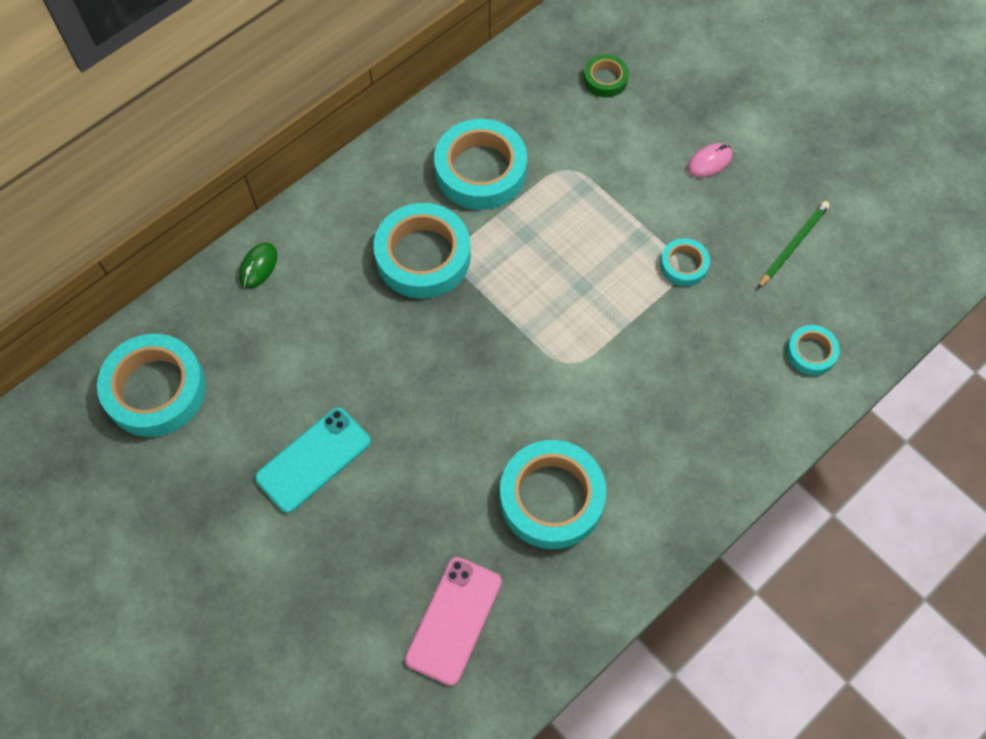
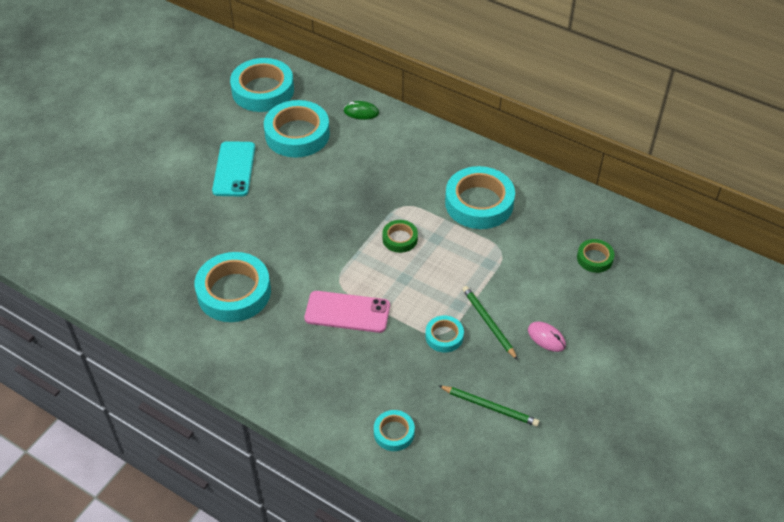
camera: 75 degrees right, 15 degrees down
turquoise phone [255,407,371,513] -> turquoise phone turned 60 degrees clockwise [212,141,255,197]
turquoise tape [374,203,471,299] -> turquoise tape moved to [264,100,330,158]
pink phone [405,557,502,686] -> pink phone moved to [305,291,390,333]
none -> green tape [382,220,418,253]
none -> green pencil [462,286,518,360]

